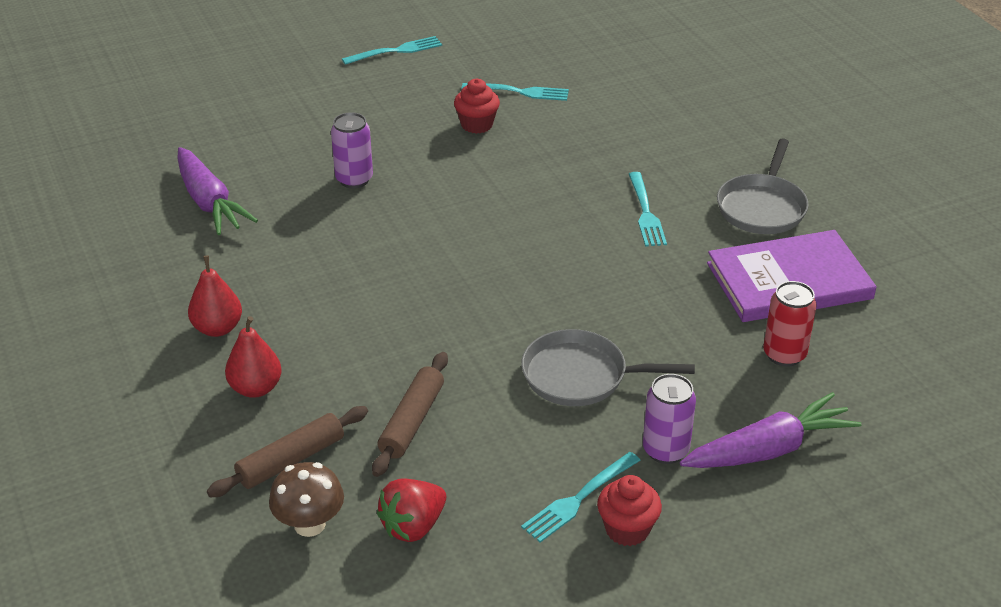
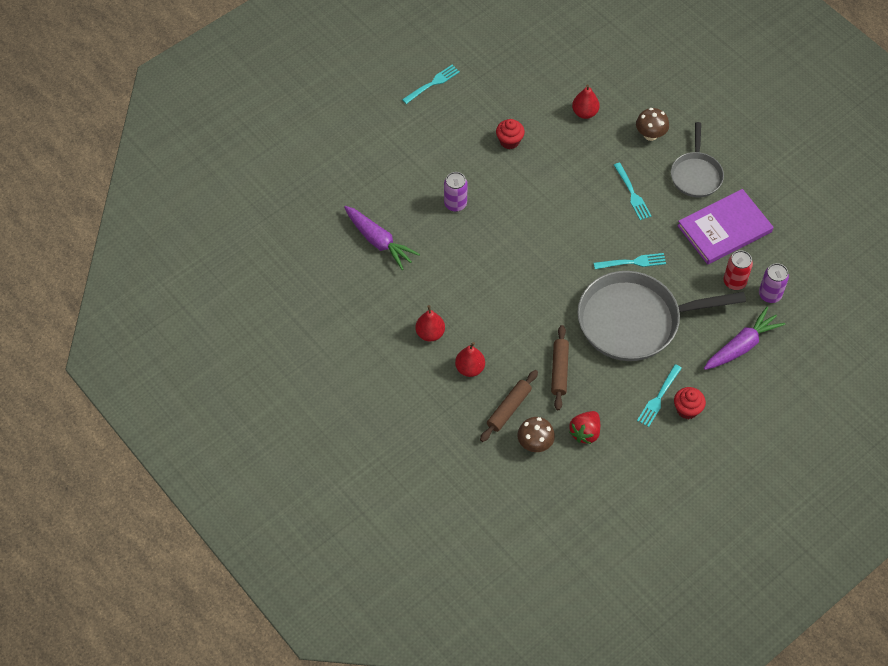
camera: 15 degrees left, 20 degrees up
turquoise fork [461,83,569,101] -> turquoise fork moved to [594,253,666,269]
grey pan [521,329,695,406] -> grey pan [577,271,746,361], size x1.82
purple can [643,374,696,464] -> purple can moved to [759,263,789,303]
none -> red pear [572,84,600,119]
none -> brown mushroom [636,108,669,141]

